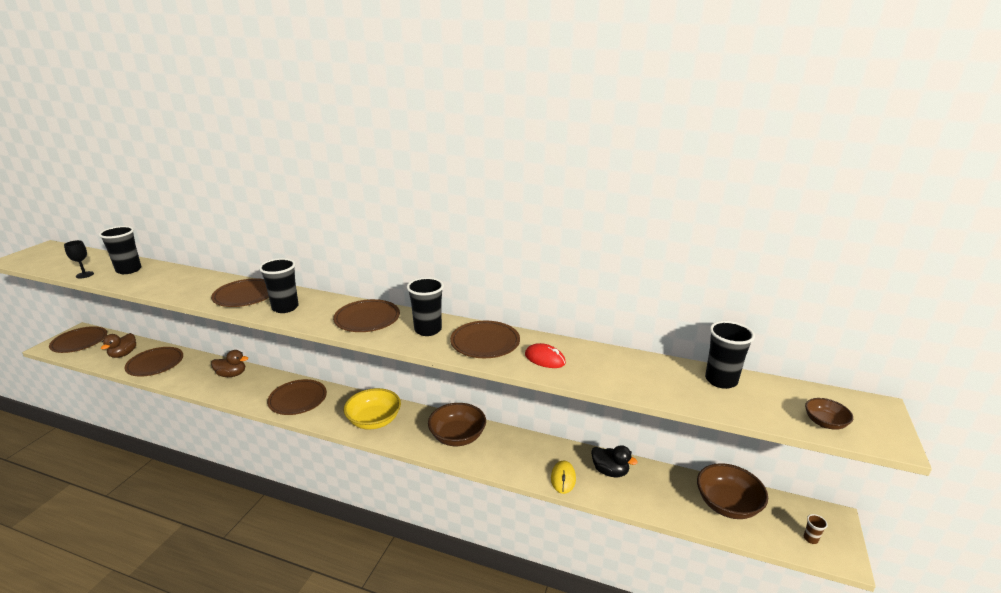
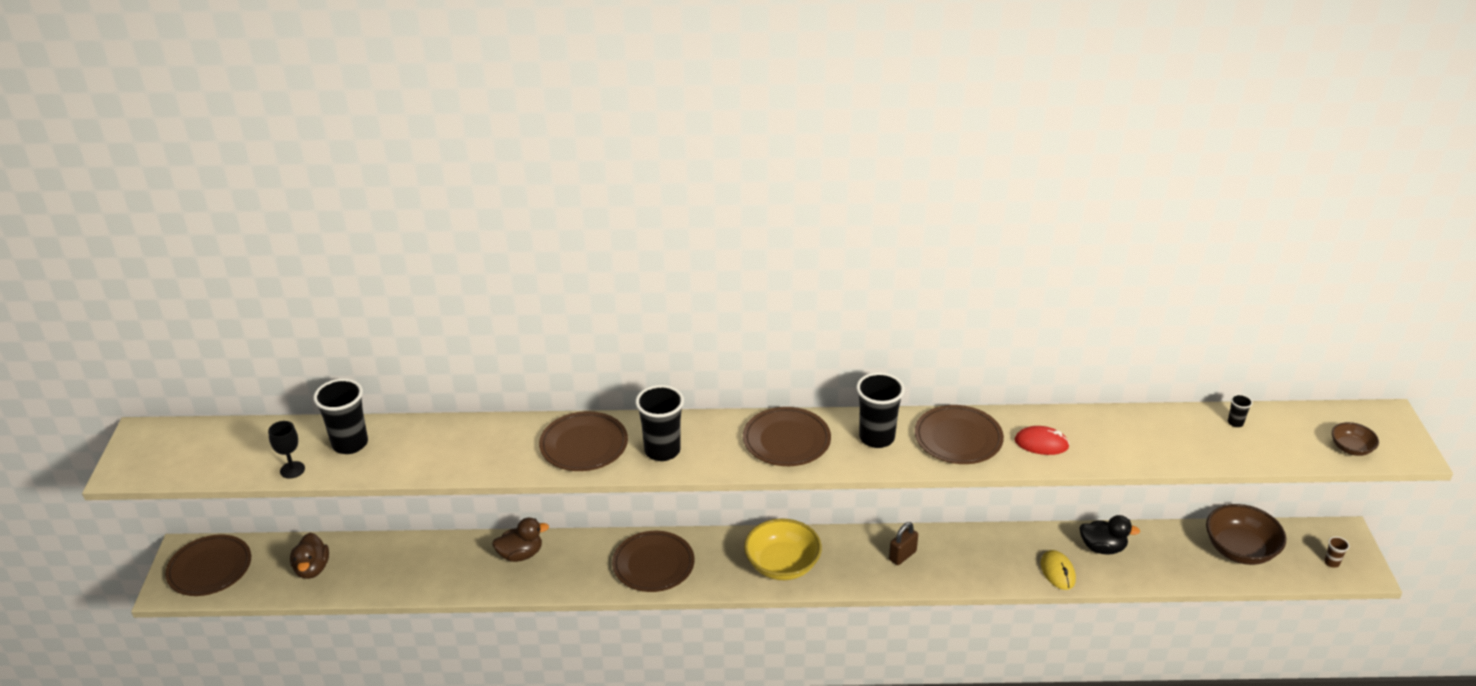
camera: 20 degrees left, 10 degrees up
brown plate [124,347,183,377] -> none
brown bowl [428,403,486,446] -> brown padlock [889,522,918,565]
black cup [705,321,755,389] -> black cup [1228,394,1253,427], size x0.45

